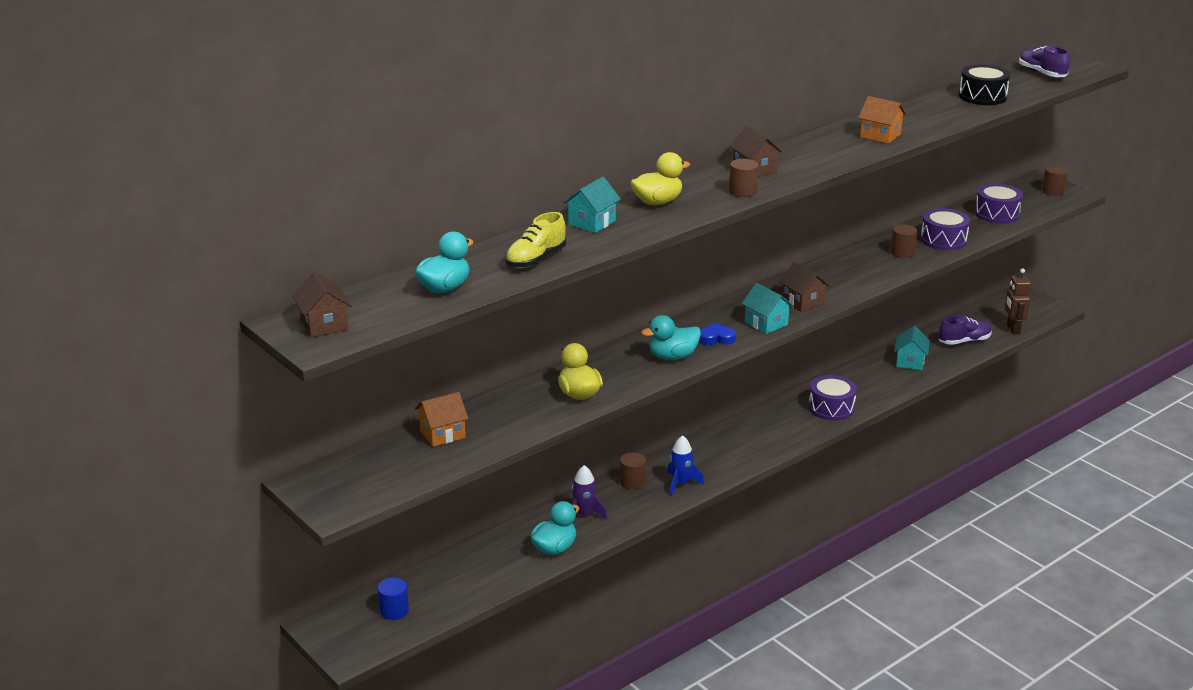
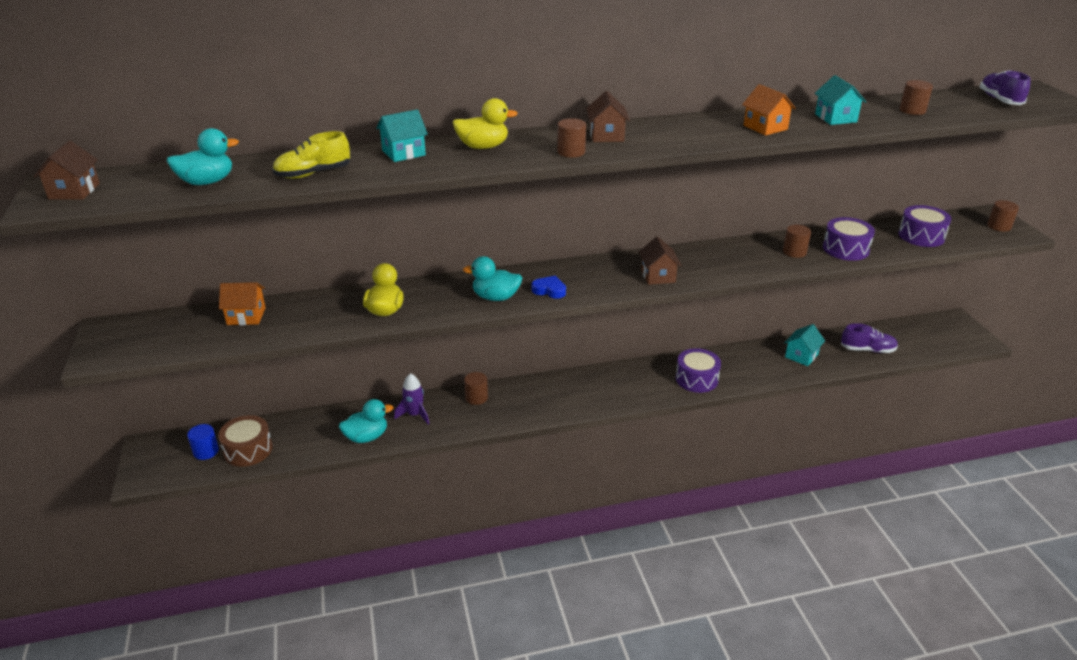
camera: 25 degrees right, 5 degrees up
blue rocket [667,435,704,496] -> none
turquoise house [742,283,794,334] -> turquoise house moved to [815,75,866,125]
black drum [959,65,1010,105] -> brown cylinder [899,80,933,115]
brown robot [1005,268,1031,334] -> none
none -> brown drum [218,415,273,467]

